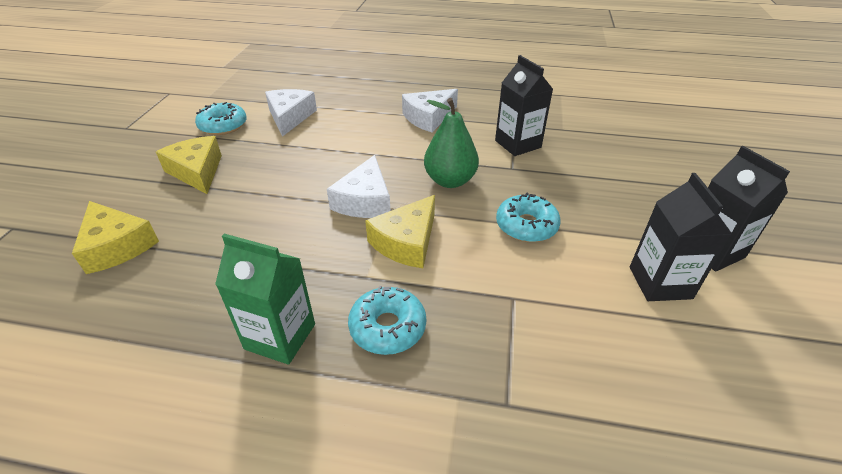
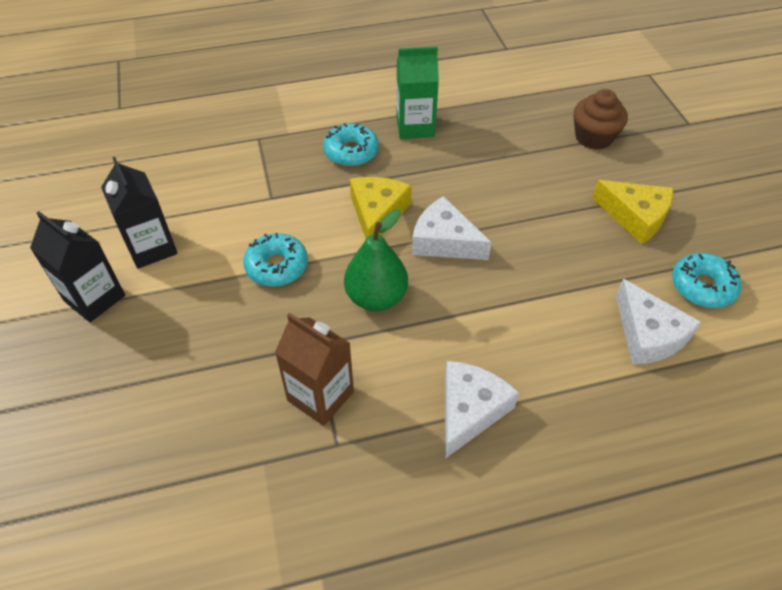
camera: 155 degrees right, 10 degrees up
yellow cheese [72,201,159,274] -> brown cupcake [574,89,628,150]
white cheese [327,155,391,218] -> white cheese turned 45 degrees counterclockwise [412,196,492,260]
black carton [495,55,553,156] -> brown carton [275,313,354,426]

